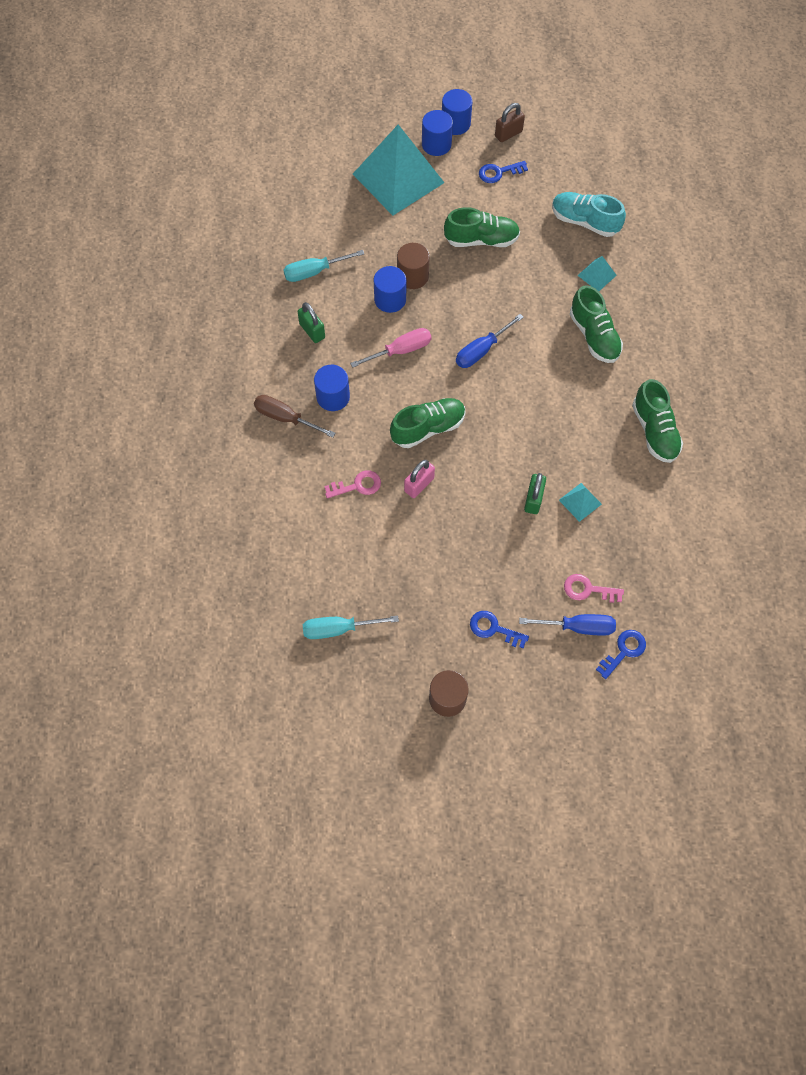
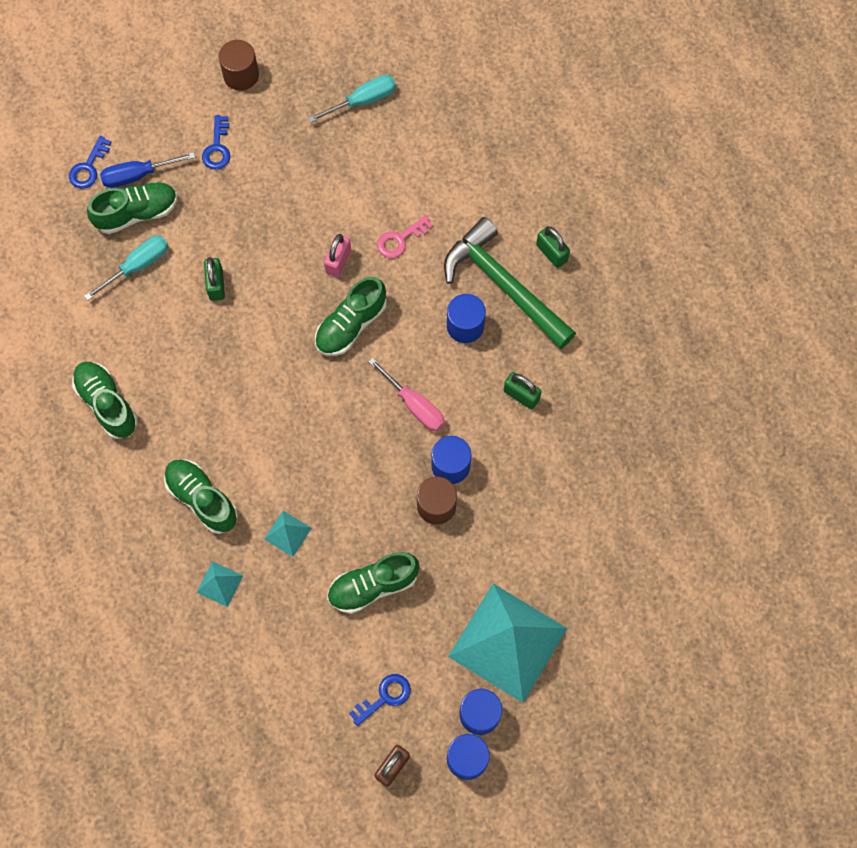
camera: 160 degrees right, 5 degrees up
brown screwdriver [254,395,336,438] -> green hammer [444,217,576,349]
turquoise screwdriver [283,250,364,282] -> turquoise screwdriver moved to [84,236,168,300]
pink screwdriver [350,328,432,368] -> pink screwdriver turned 90 degrees counterclockwise [368,357,445,431]
blue screwdriver [456,314,524,368] -> none
blue key [470,611,529,649] -> blue key turned 90 degrees clockwise [202,115,230,170]
turquoise shoe [552,192,626,237] -> none
turquoise pyramid [559,483,602,522] -> turquoise pyramid moved to [264,511,312,557]
pink key [564,574,624,603] -> green shoe [87,182,178,234]
none -> green padlock [536,226,570,268]

